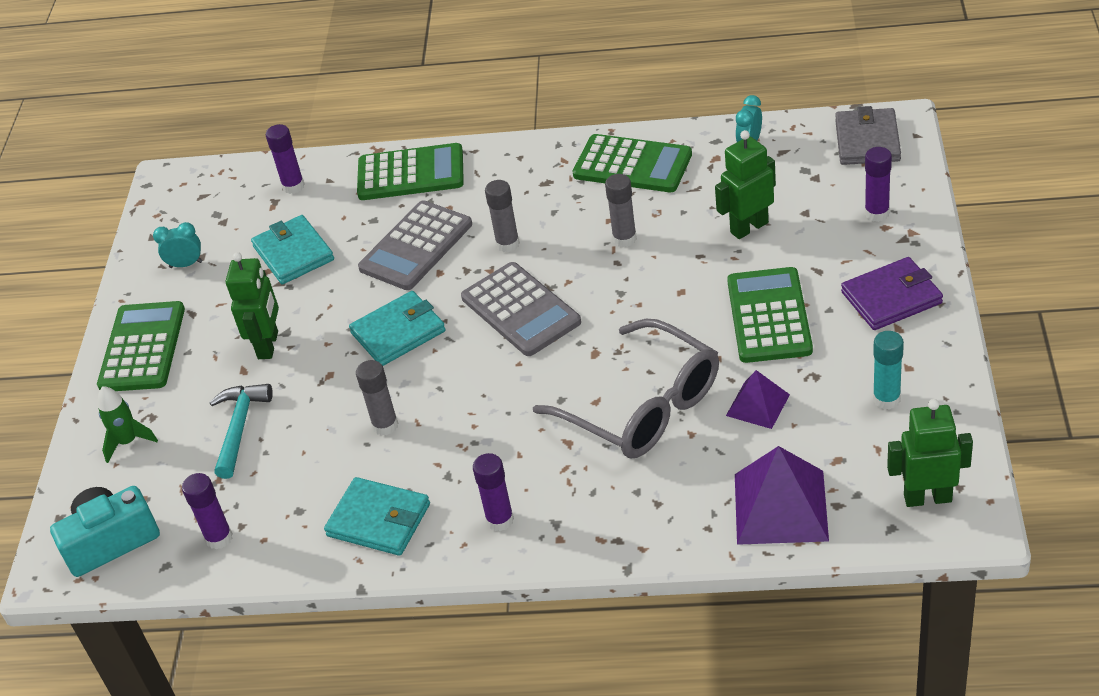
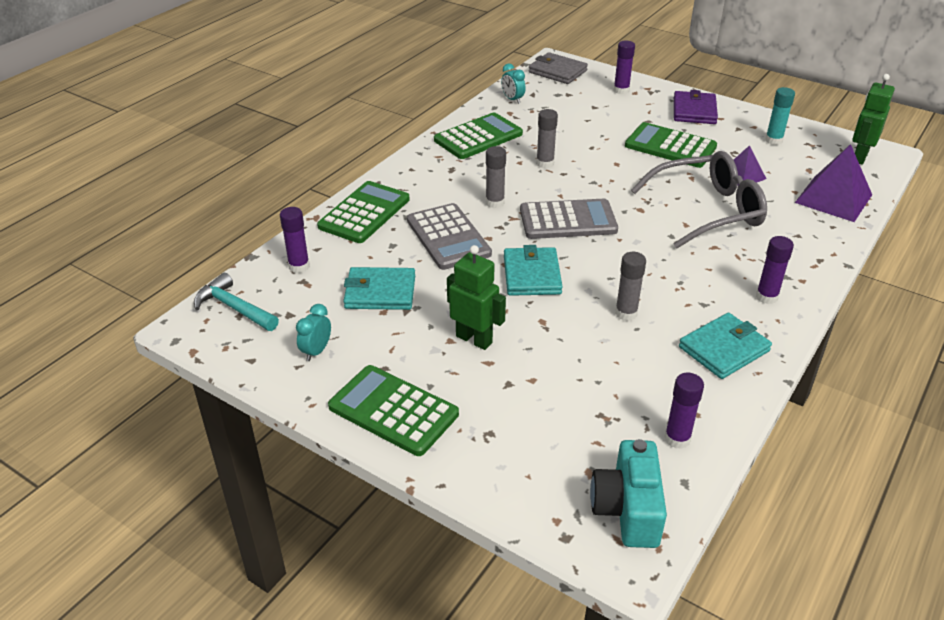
camera: 65 degrees left, 5 degrees down
green rocket [98,386,158,463] -> none
turquoise hammer [209,384,273,479] -> turquoise hammer moved to [194,273,279,331]
green robot [715,130,776,239] -> none

